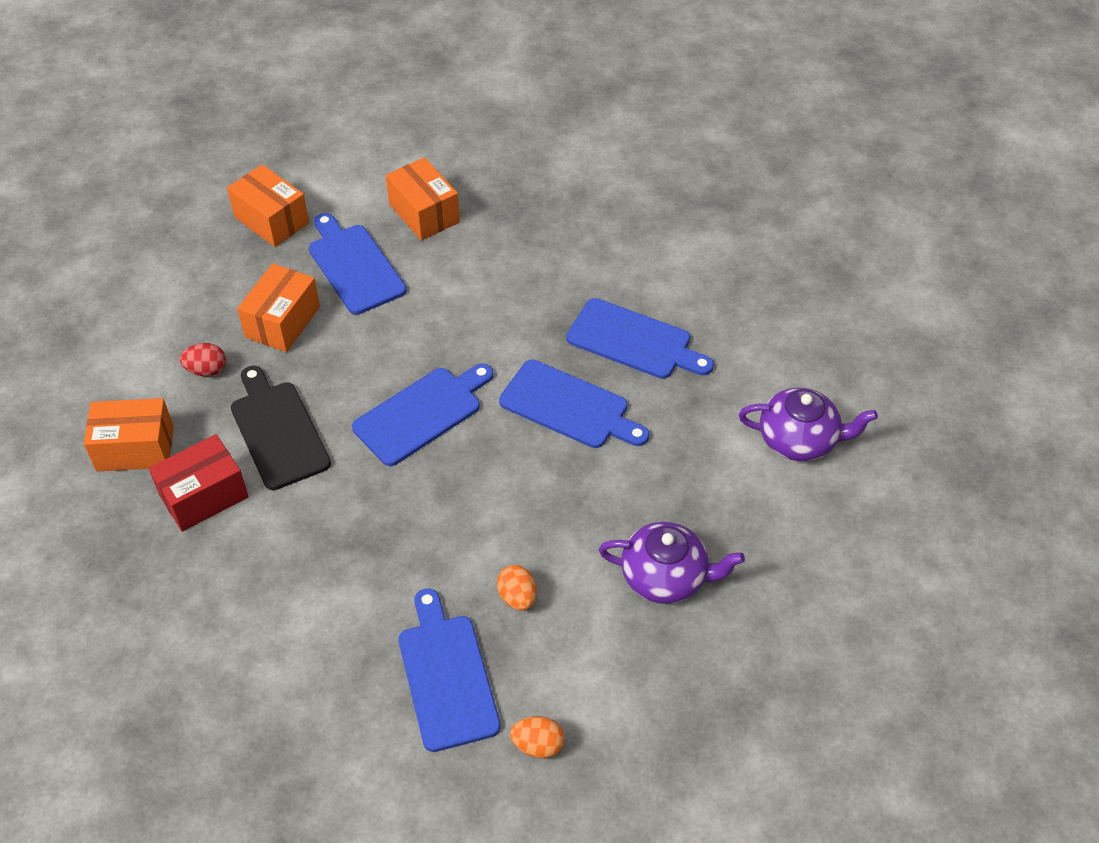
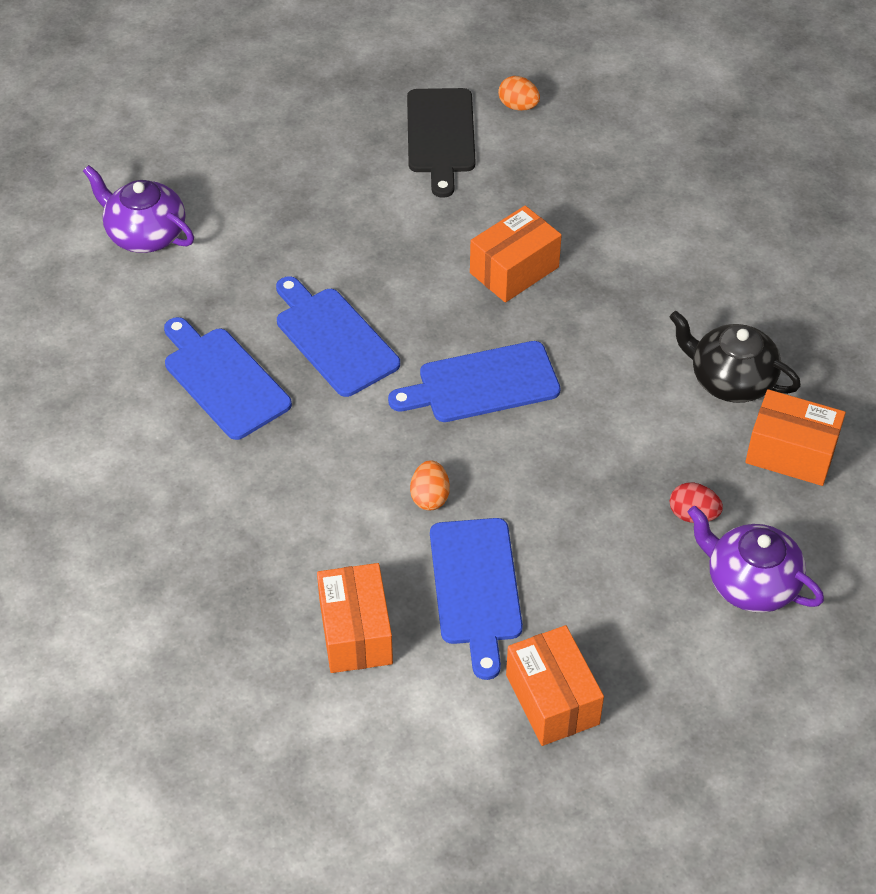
camera: 155 degrees left, 0 degrees up
red box [149,434,249,532] -> black teapot [669,311,801,403]
black cutting board [231,366,331,490] -> black cutting board moved to [407,88,476,198]
orange box [237,263,320,352] -> orange box moved to [470,206,562,303]
blue cutting board [398,588,501,752] -> none
orange egg [497,565,537,611] -> orange egg moved to [410,460,450,510]
purple teapot [599,522,745,604] -> purple teapot moved to [688,506,824,613]

